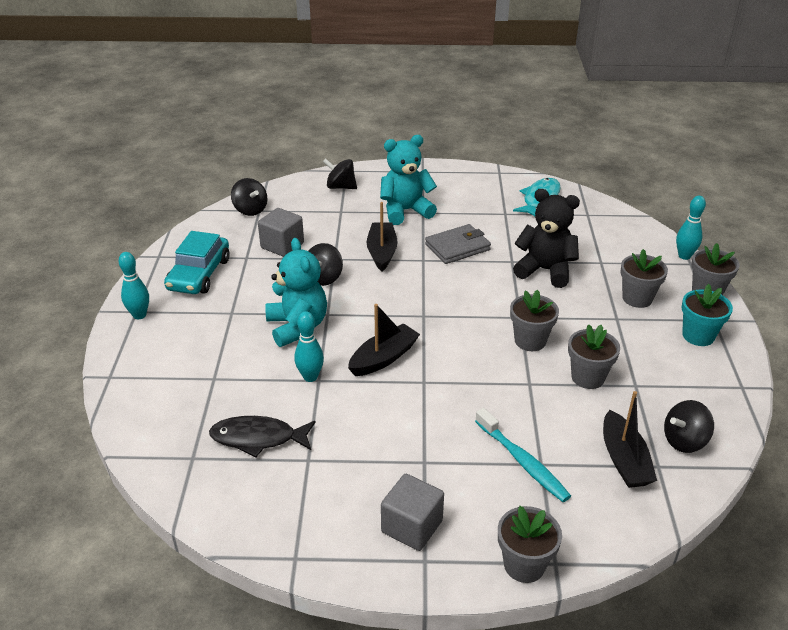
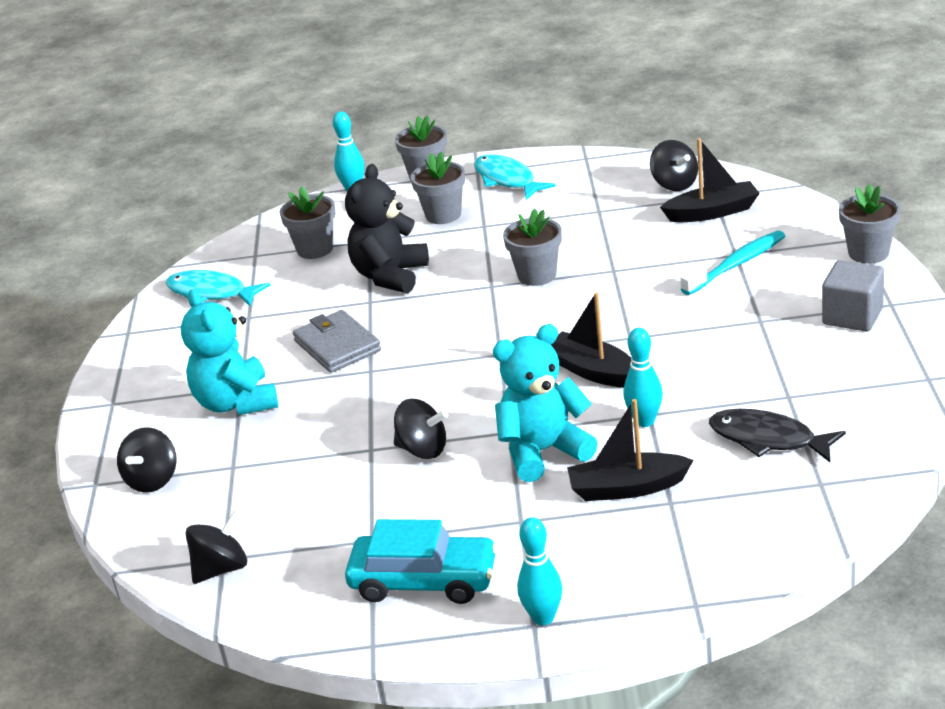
camera: 90 degrees left, 5 degrees down
black fish [209,416,315,457] -> black fish turned 120 degrees clockwise [709,409,846,462]
grey cube [258,208,304,257] -> none
black boat [367,202,398,271] -> black boat moved to [567,399,694,501]
grey flower pot [568,324,620,389] -> grey flower pot moved to [280,186,336,259]
turquoise flower pot [682,284,733,346] -> turquoise fish [474,154,556,200]

